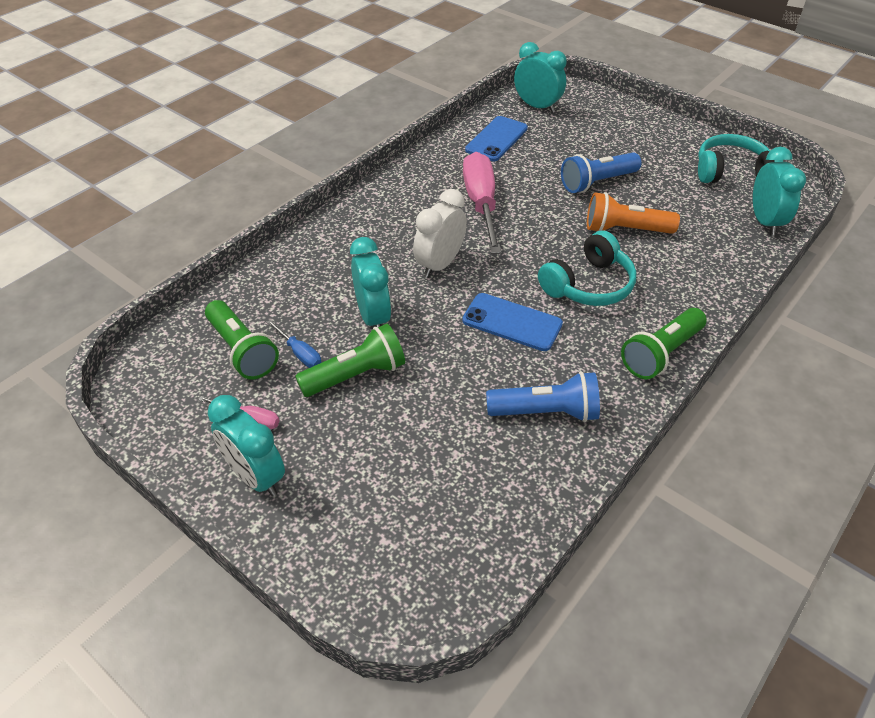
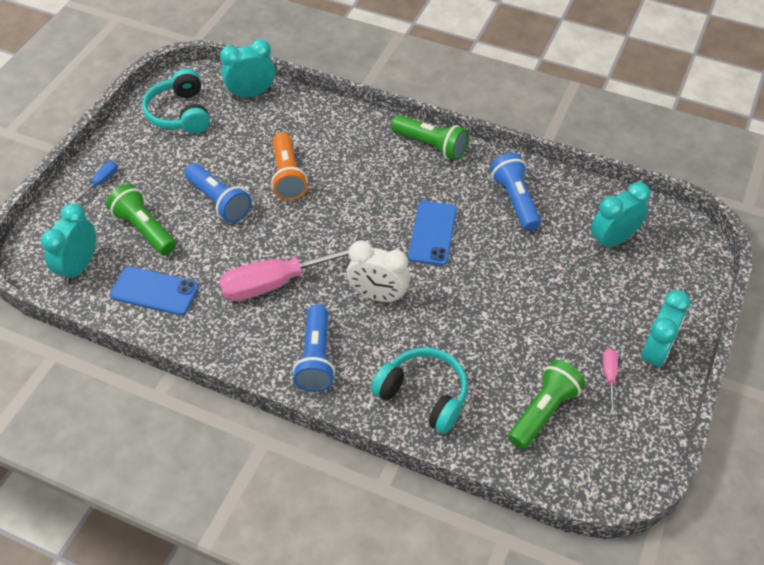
camera: 105 degrees left, 5 degrees up
blue screwdriver [267,319,321,368] -> blue screwdriver moved to [71,161,118,204]
green flashlight [295,324,405,397] -> green flashlight moved to [106,184,176,255]
turquoise clock [350,237,391,327] -> turquoise clock moved to [591,182,650,250]
turquoise headphones [538,231,637,306] -> turquoise headphones moved to [371,347,468,434]
none -> blue flashlight [293,305,335,392]

